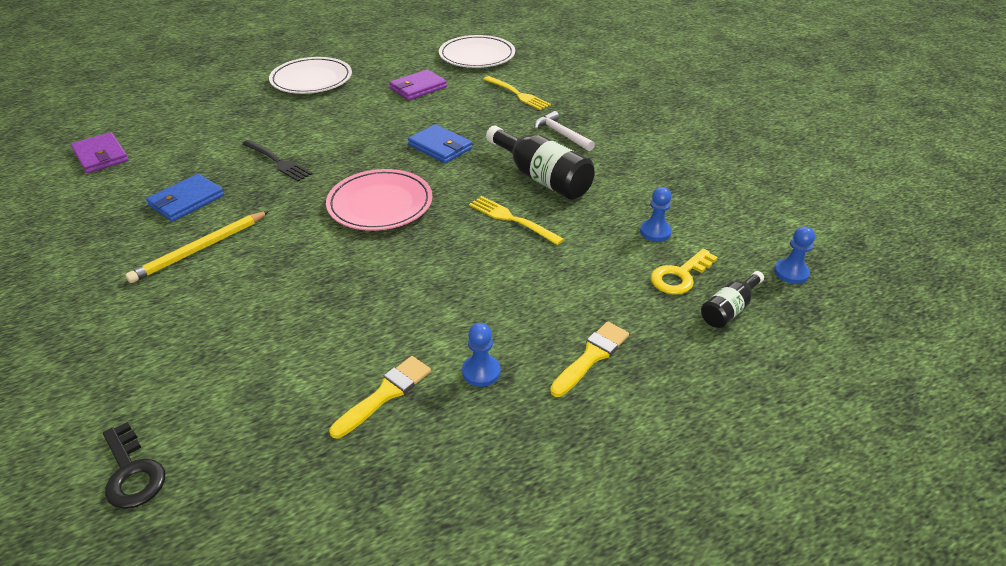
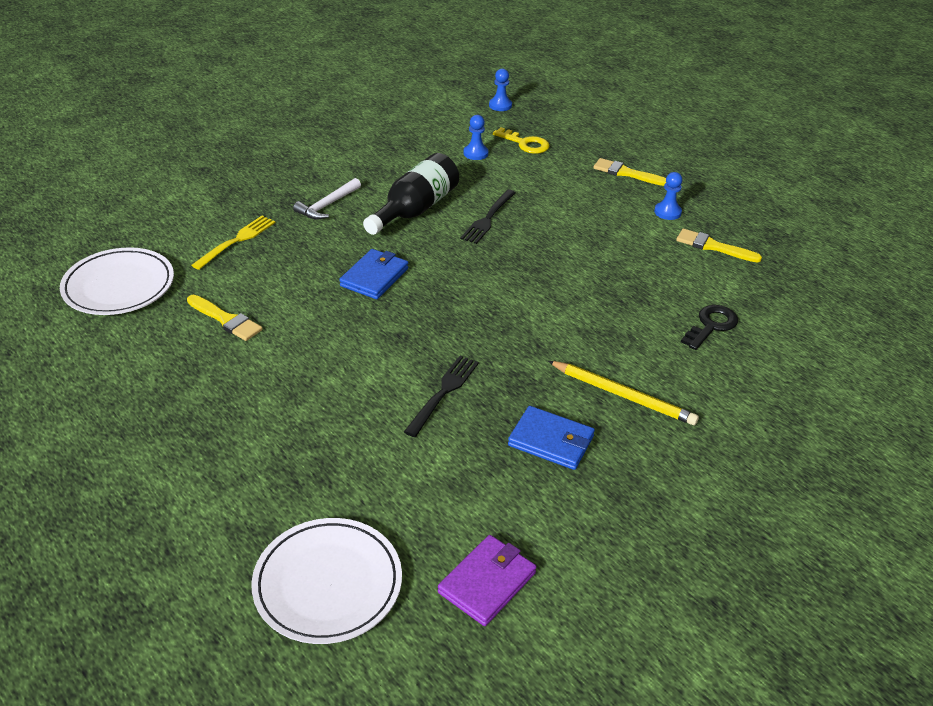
camera: 105 degrees left, 0 degrees up
black key [103,422,165,509] -> black key moved to [681,305,738,350]
white plate [269,57,352,94] -> white plate moved to [252,518,402,644]
pink plate [326,169,432,231] -> none
purple wallet [389,69,447,100] -> yellow brush [187,295,263,341]
yellow fork [469,196,564,245] -> black fork [460,190,516,244]
black bottle [701,271,764,328] -> none

